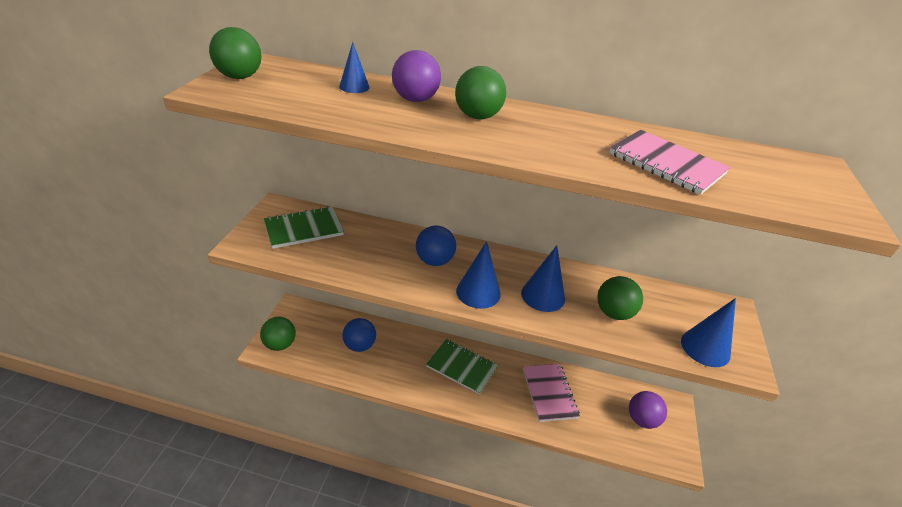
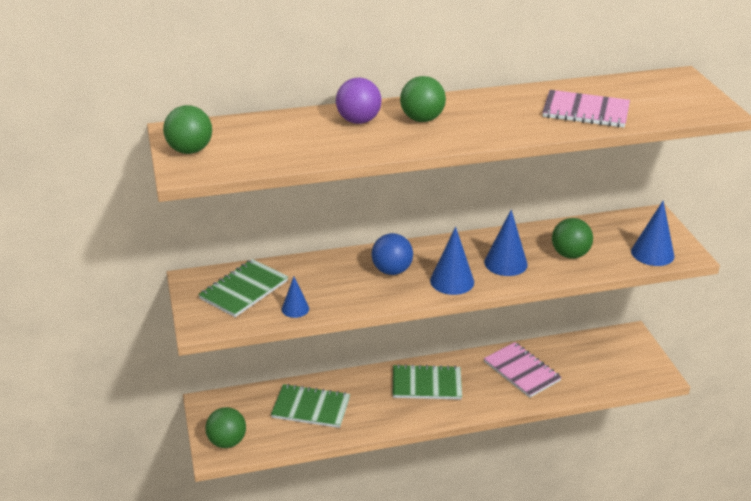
camera: 25 degrees left, 5 degrees down
blue cone [339,42,370,93] -> blue cone moved to [282,277,309,318]
blue ball [342,318,376,352] -> green notebook [271,384,350,428]
purple ball [629,391,667,429] -> none

